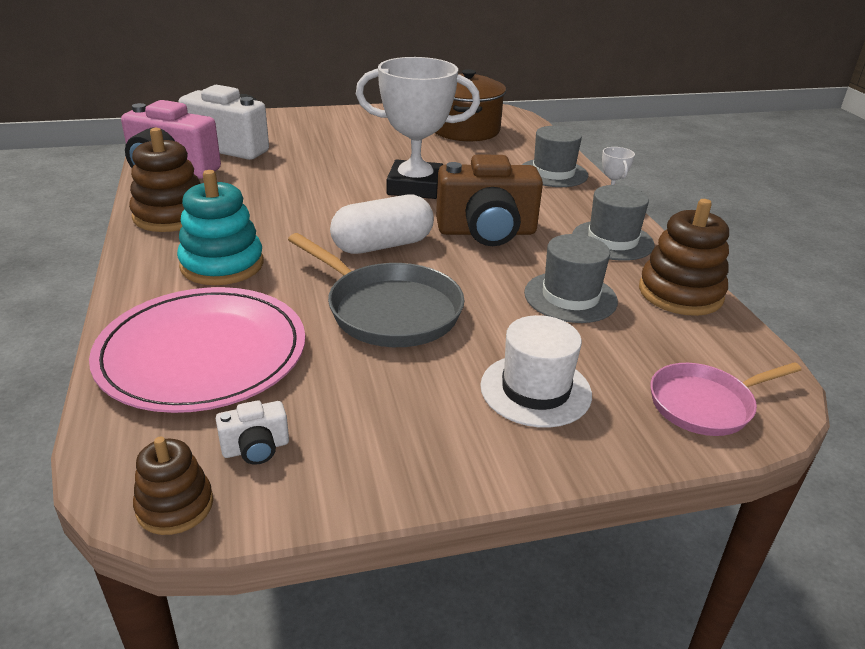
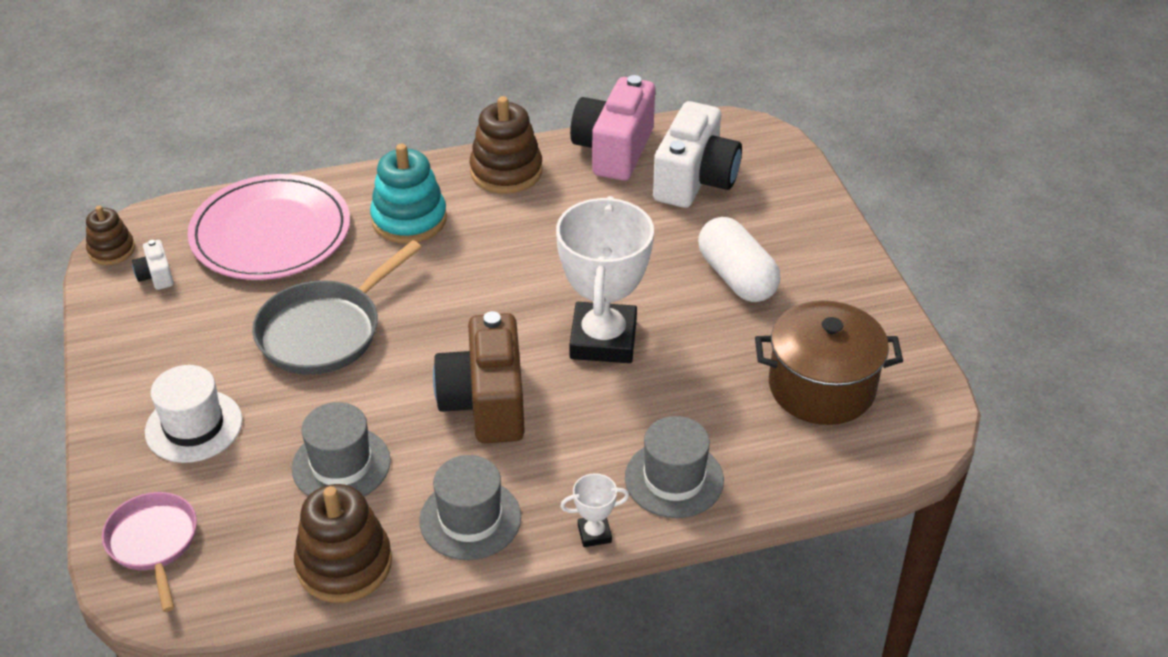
camera: 90 degrees right, 10 degrees up
white capsule [330,195,434,254] -> white capsule moved to [698,217,780,302]

